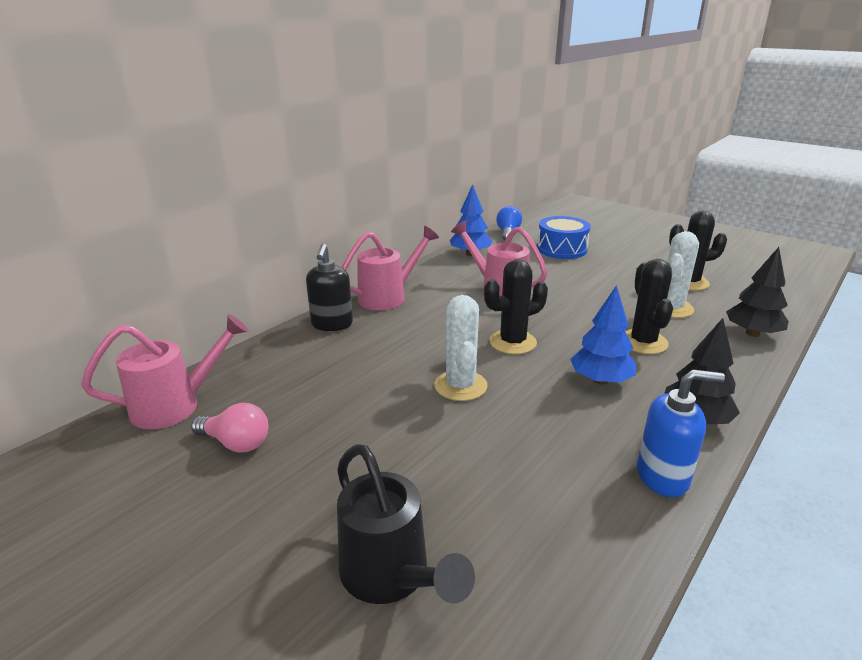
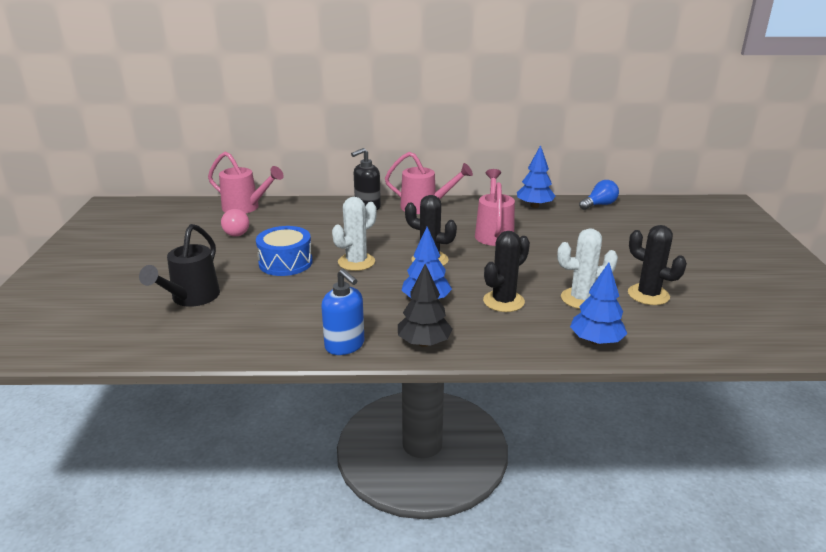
camera: 50 degrees right, 0 degrees up
blue drum [537,216,591,259] -> blue drum moved to [256,226,313,276]
black tree [726,247,789,337] -> blue tree [570,263,627,345]

